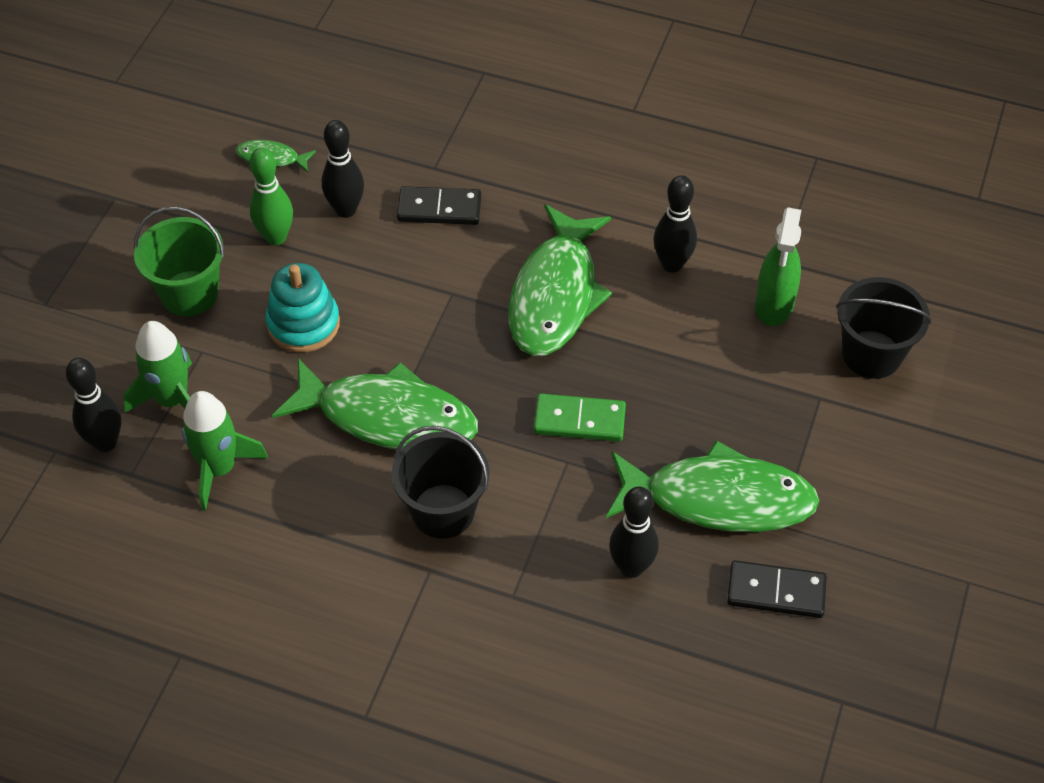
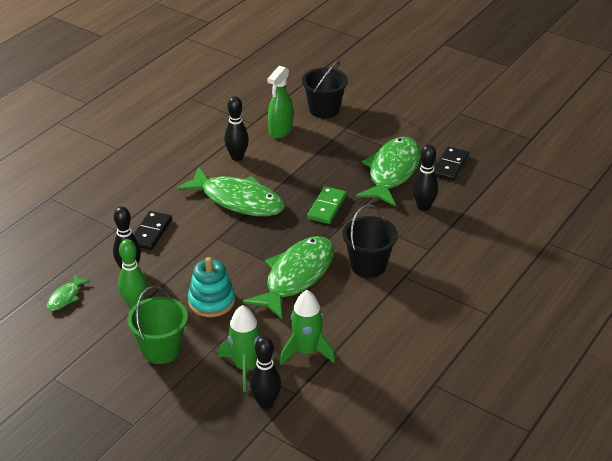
camera: 75 degrees left, 15 degrees down
green spray bottle [755,207,801,326] -> green spray bottle turned 90 degrees clockwise [268,66,293,139]

